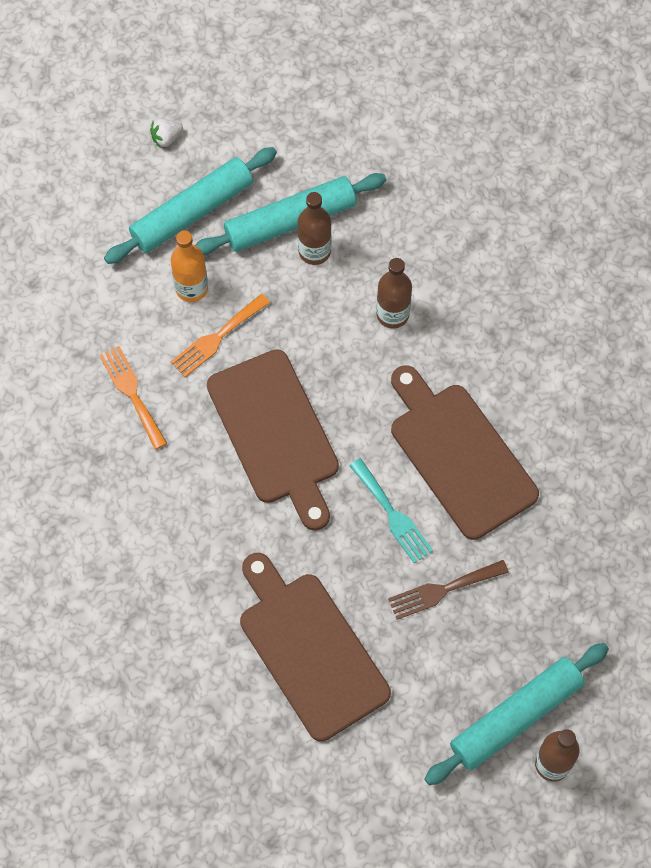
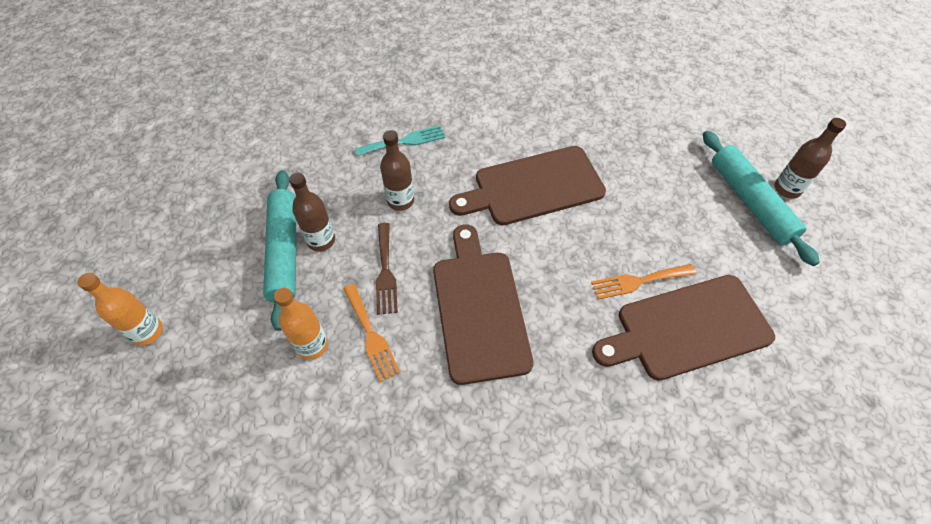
camera: 75 degrees left, 10 degrees down
orange fork [99,346,167,450] -> orange fork moved to [591,264,696,300]
turquoise rolling pin [104,147,277,264] -> none
white strawberry [150,119,183,148] -> orange bottle [78,273,163,346]
brown cutting board [207,349,339,531] -> brown cutting board turned 90 degrees counterclockwise [433,224,534,385]
turquoise fork [349,458,433,563] -> turquoise fork moved to [355,125,445,156]
brown fork [388,560,509,620] -> brown fork moved to [376,223,398,315]

